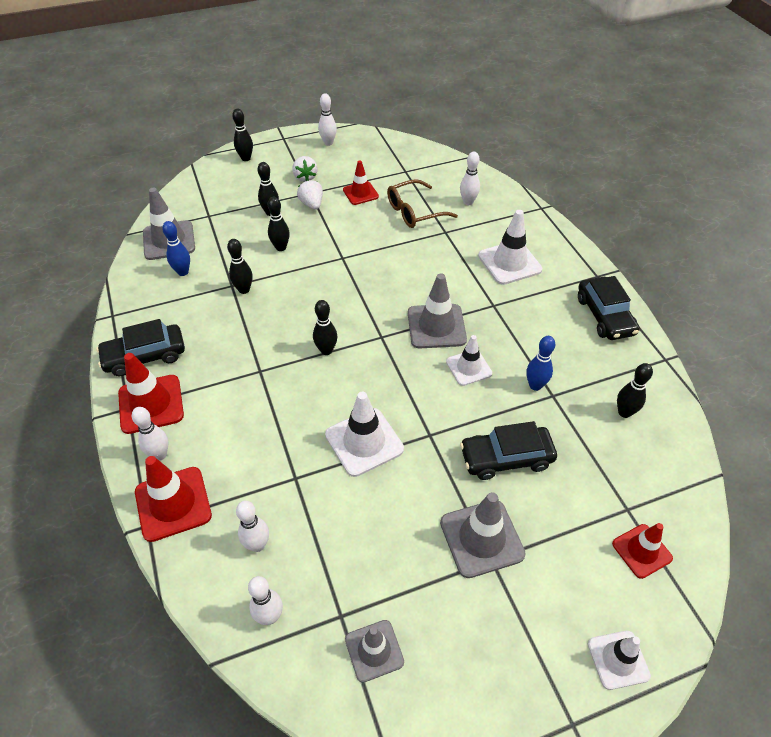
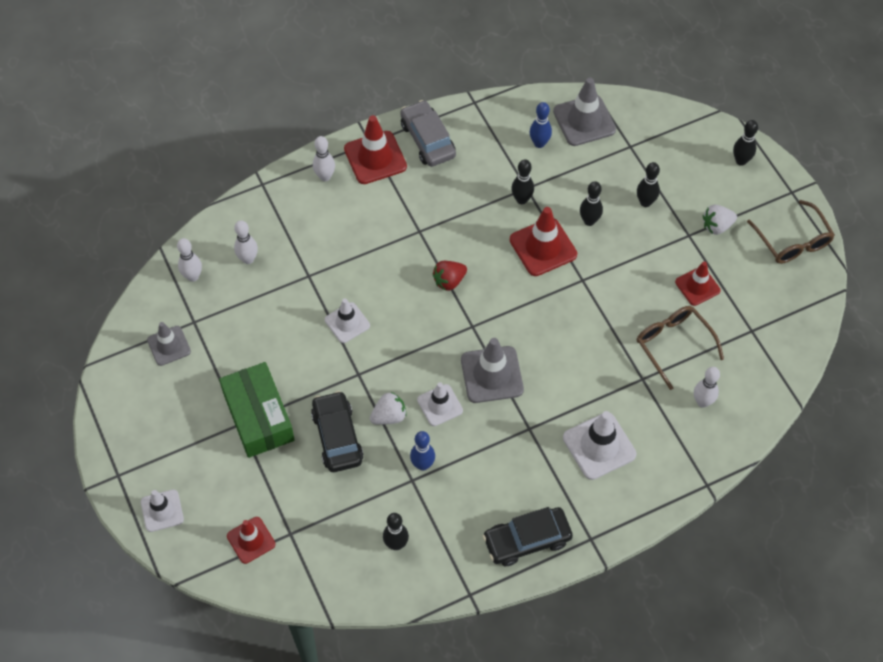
camera: 85 degrees right, 10 degrees up
black car [96,319,185,377] -> grey car [400,100,456,167]
red traffic cone [135,456,212,542] -> red traffic cone moved to [510,207,577,276]
white strawberry [297,180,323,210] -> white strawberry moved to [370,392,407,425]
black bowling pin [313,300,338,355] -> red strawberry [433,261,467,291]
white bowling pin [318,93,337,146] -> brown glasses [747,200,835,264]
white traffic cone [325,392,404,477] -> white traffic cone [325,299,370,343], size x0.64
grey traffic cone [440,492,526,578] -> green box [219,362,295,458]

